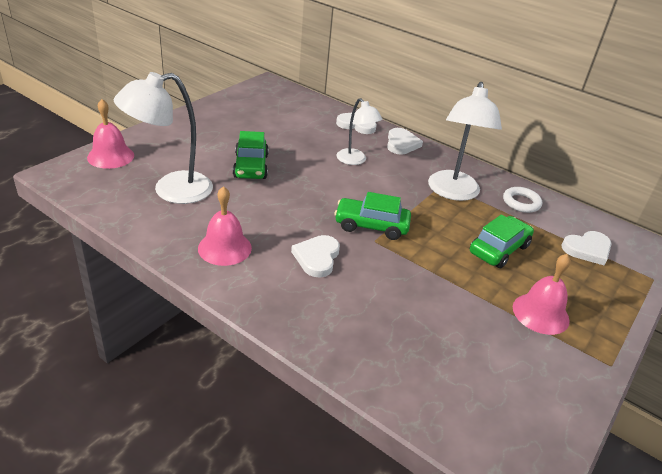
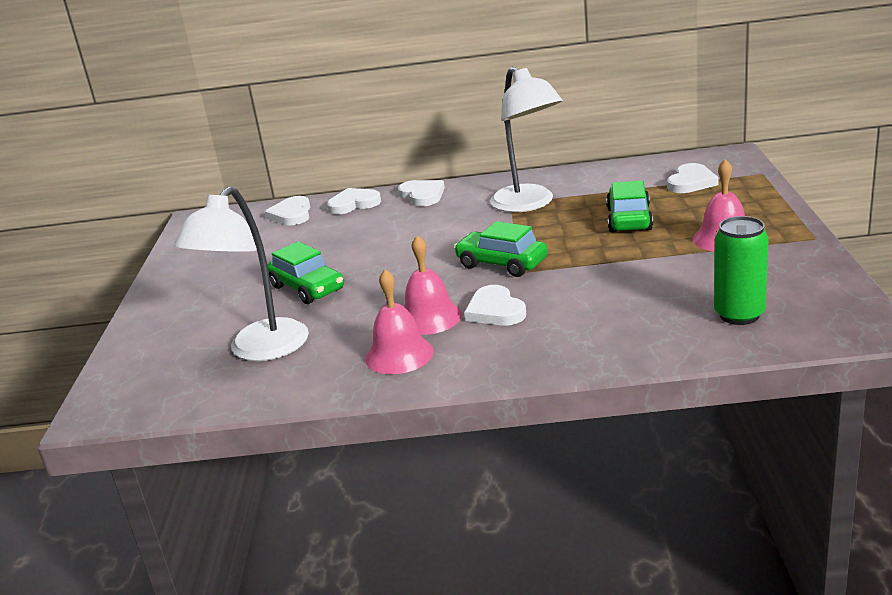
camera: 30 degrees left, 10 degrees down
pink bell [87,99,134,169] -> pink bell moved to [404,235,462,335]
green car [334,192,411,240] -> green car turned 60 degrees clockwise [454,221,548,277]
white lamp [337,98,382,165] -> none
white ring [503,187,542,213] -> none
none -> white heart [265,196,310,225]
none -> green can [714,216,769,325]

